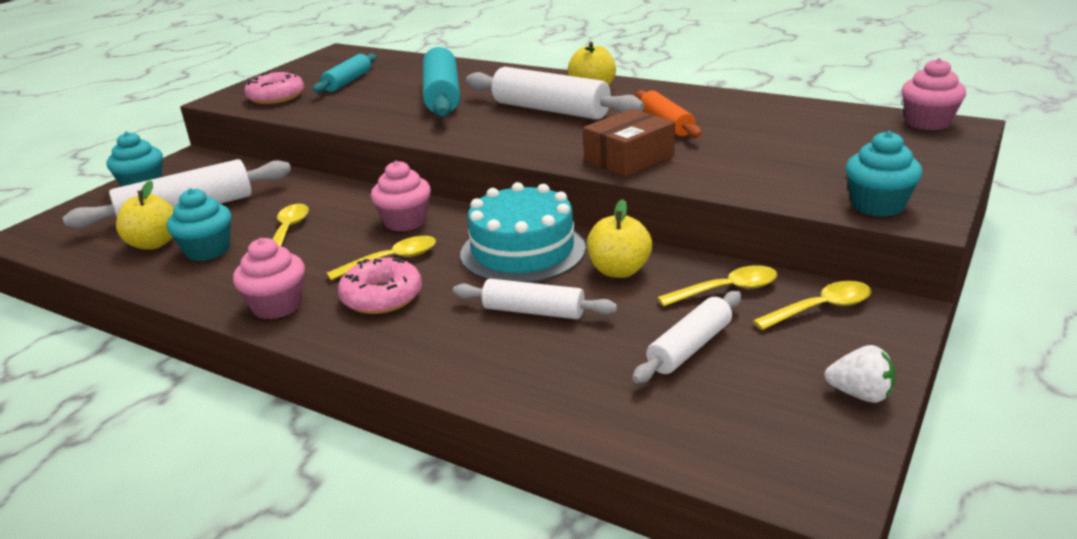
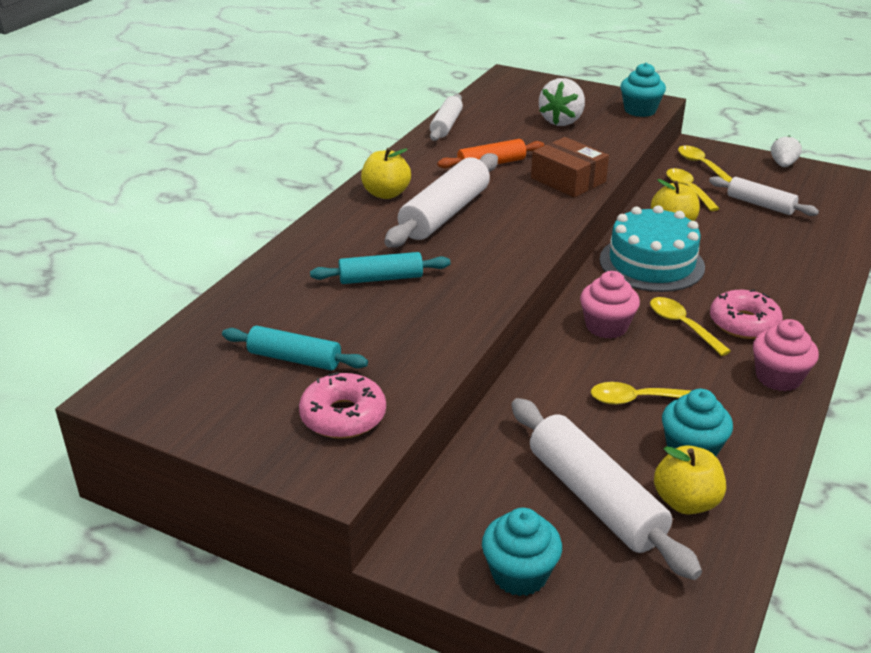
camera: 95 degrees left, 5 degrees up
turquoise rolling pin [423,47,460,117] -> turquoise rolling pin [310,252,450,284], size x0.61
white rolling pin [453,279,617,319] -> white rolling pin moved to [430,94,463,141]
pink cupcake [901,58,966,130] -> none
none -> white strawberry [539,78,585,126]

